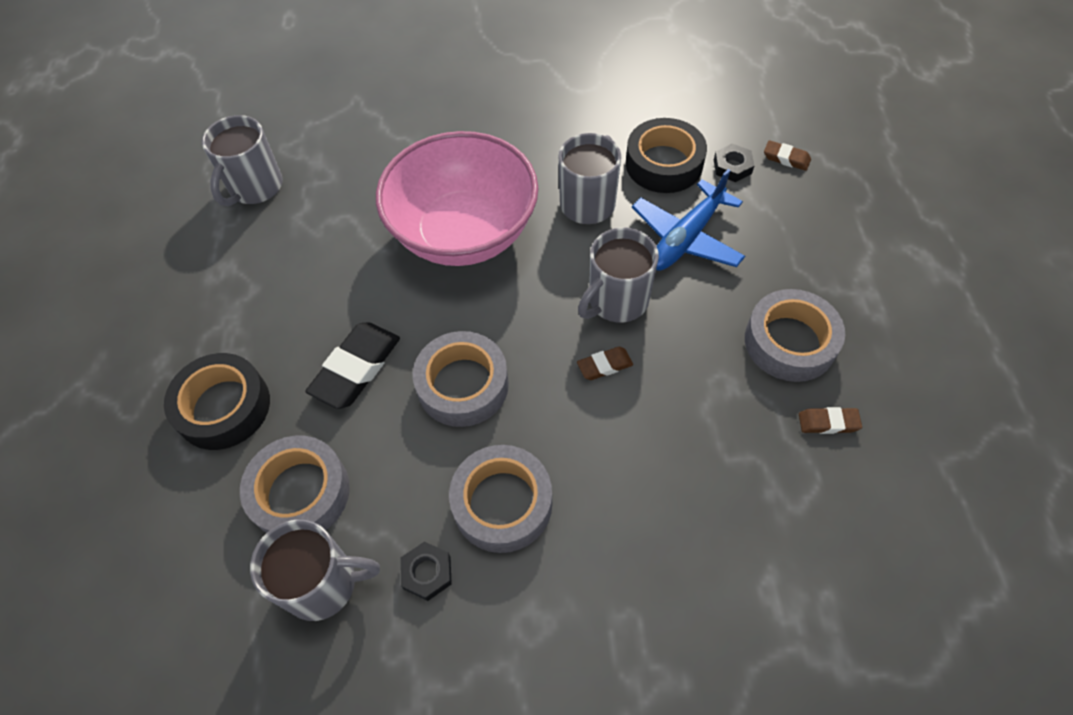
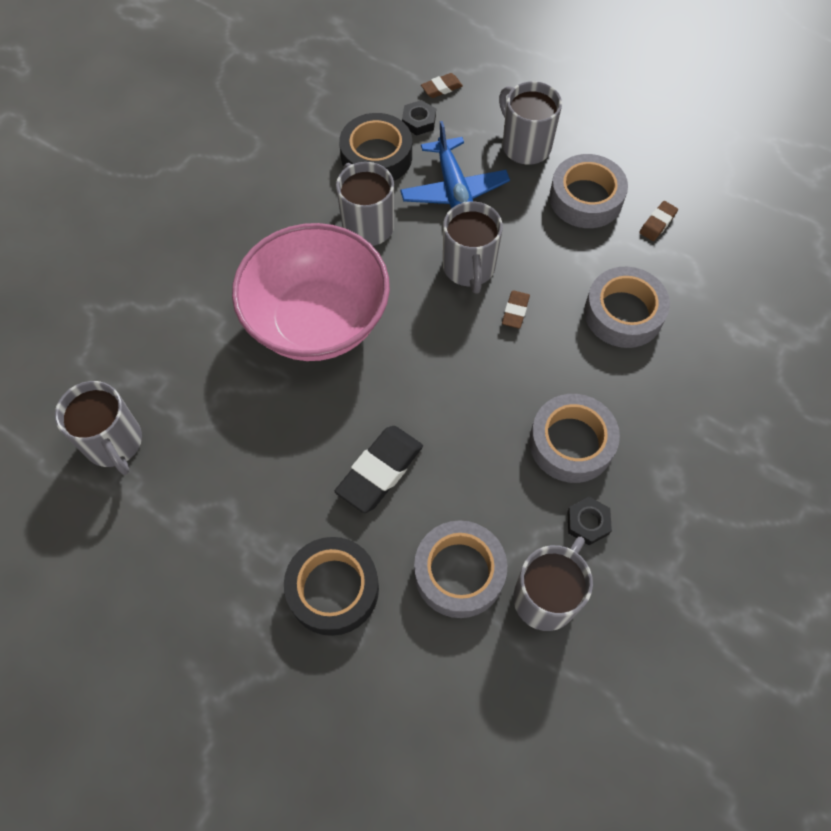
camera: 55 degrees left, 5 degrees up
black eraser [306,322,400,409] -> black eraser turned 60 degrees clockwise [335,426,423,513]
grey tape [413,331,509,427] -> grey tape moved to [584,267,670,348]
none -> grey mug [499,81,562,165]

